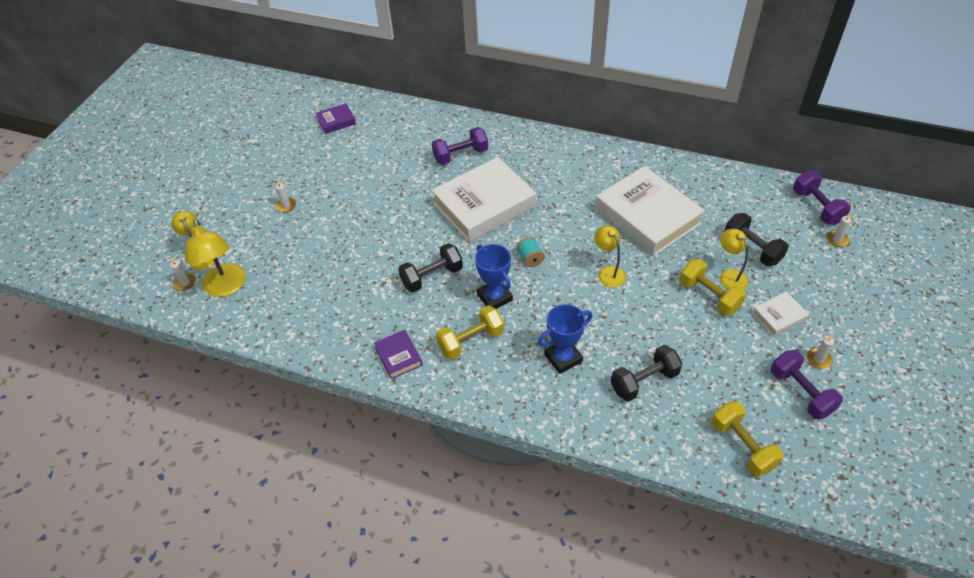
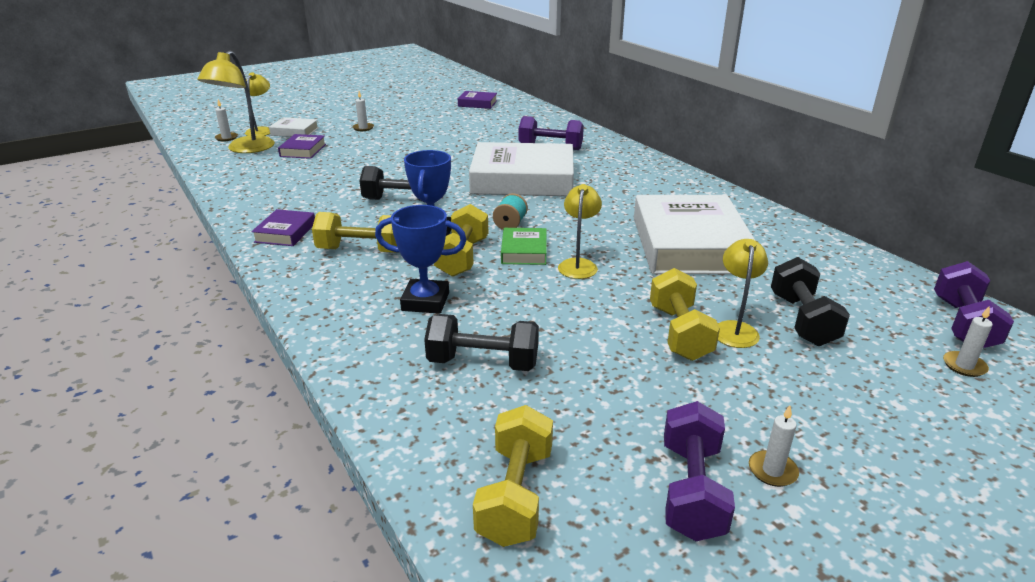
camera: 35 degrees right, 20 degrees down
white book [752,291,809,336] -> white book moved to [269,117,319,137]
none -> purple book [278,134,326,159]
none -> yellow dumbbell [434,204,488,277]
none -> green book [501,228,547,265]

